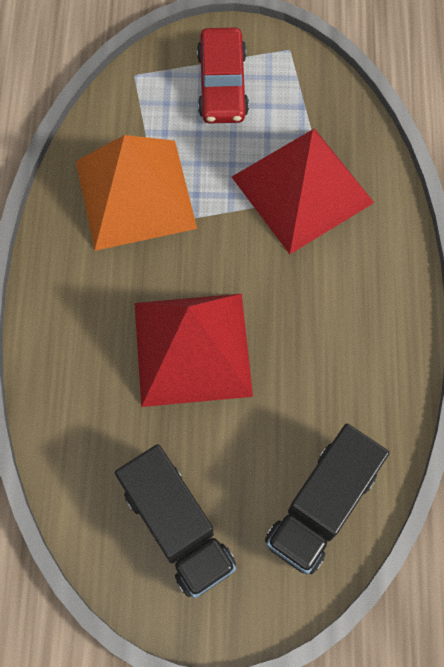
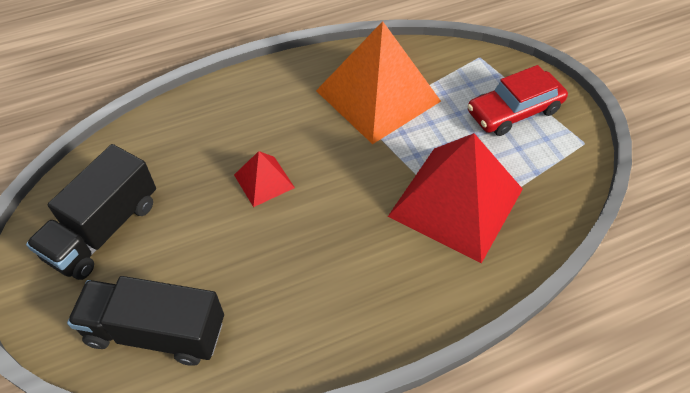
camera: 65 degrees right, 15 degrees down
red pyramid [134,294,253,407] -> red pyramid [234,151,295,207], size x0.46

